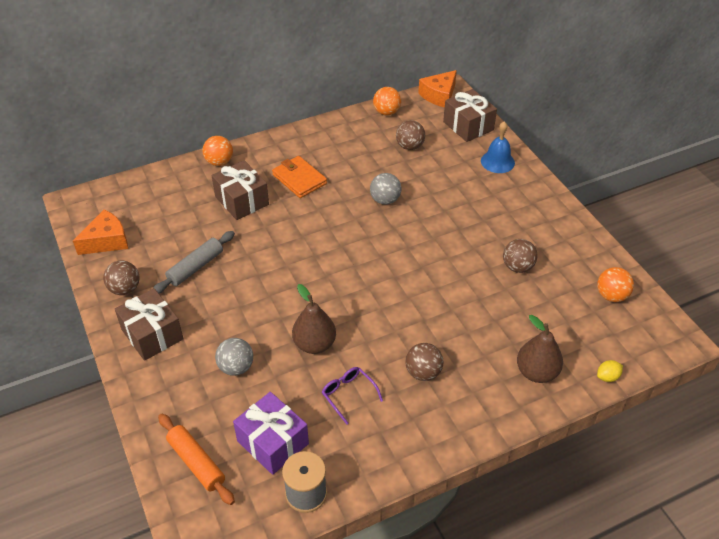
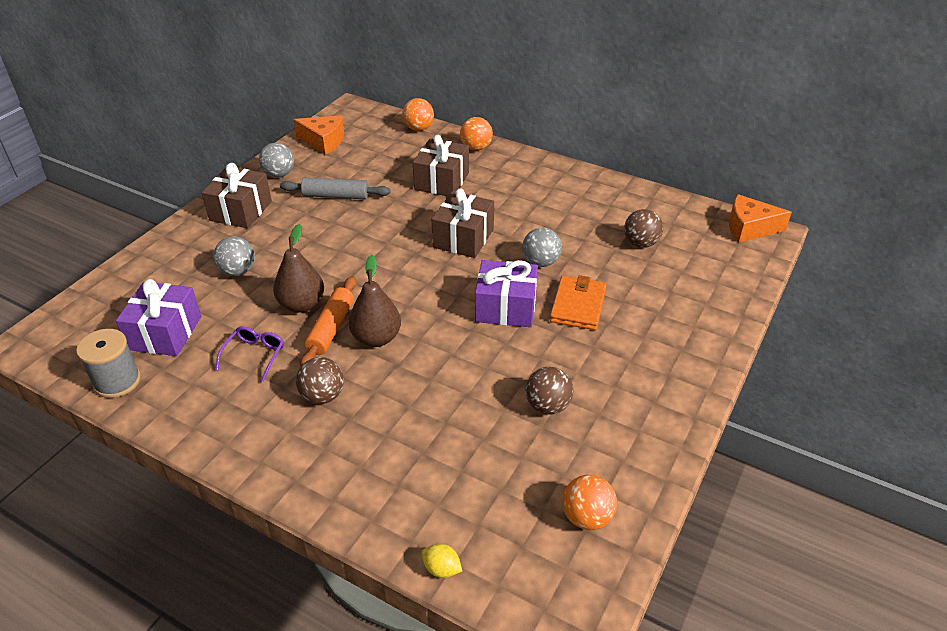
camera: 55 degrees right, 5 degrees down
brown ball [103,261,140,295] -> grey ball [259,143,294,178]
orange rolling pin [158,414,235,505] -> orange rolling pin moved to [300,276,357,366]
orange wallet [272,156,327,198] -> orange wallet moved to [550,275,607,330]
orange ball [373,87,401,116] -> orange ball moved to [402,98,434,131]
brown gift [443,89,497,142] -> brown gift moved to [432,188,494,258]
blue bell [481,121,515,173] -> none
brown pear [517,315,563,383] -> brown pear moved to [348,255,401,347]
none -> purple gift [475,260,538,327]

